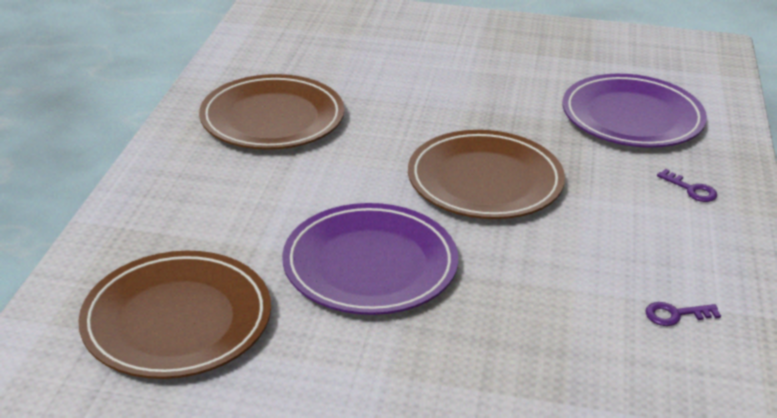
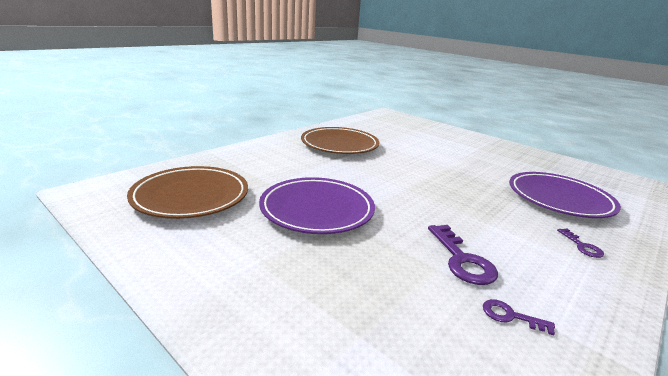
camera: 30 degrees right, 10 degrees down
brown plate [408,130,565,219] -> none
none -> purple key [428,225,498,285]

